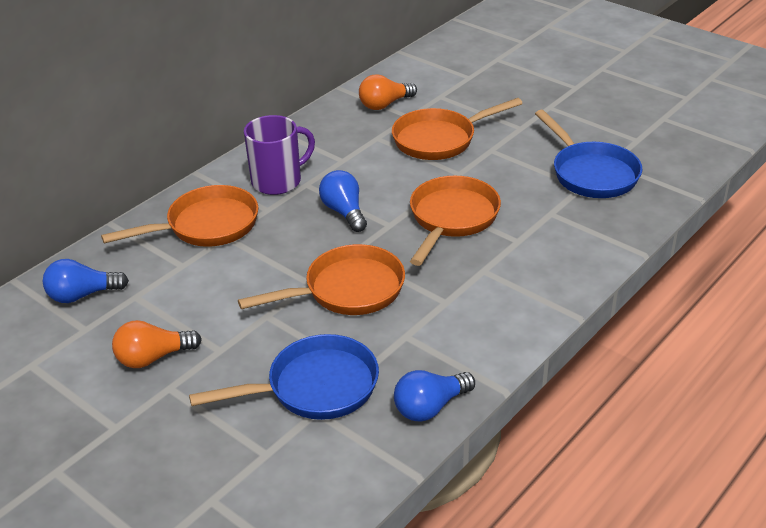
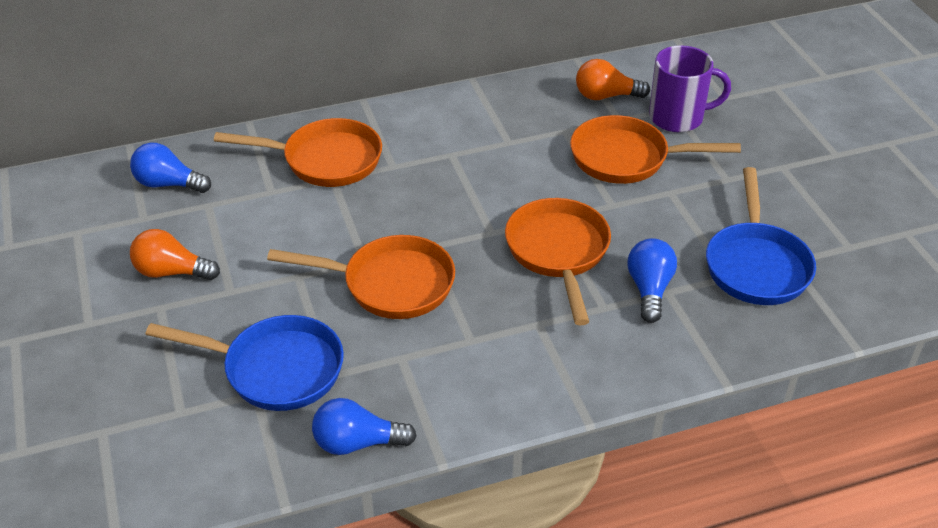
camera: 30 degrees right, 5 degrees up
purple mug [244,115,315,195] -> purple mug moved to [649,45,731,132]
blue light bulb [319,170,367,232] -> blue light bulb moved to [627,238,677,323]
orange pan [410,176,501,266] -> orange pan turned 60 degrees counterclockwise [505,198,611,325]

